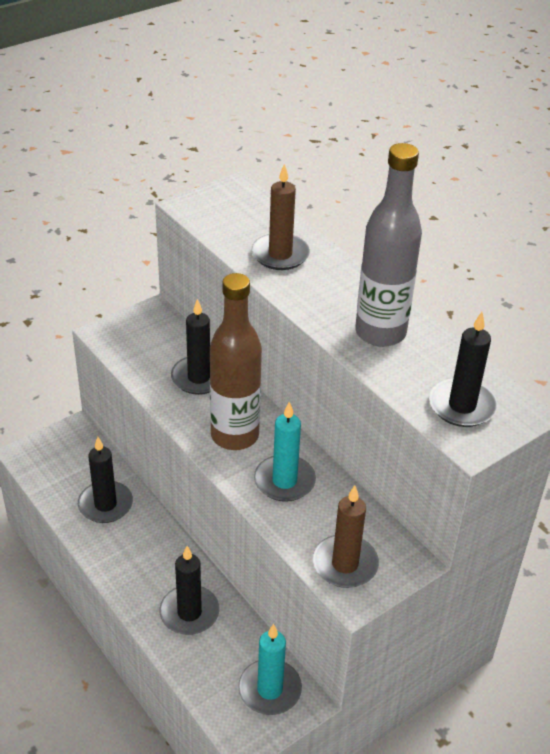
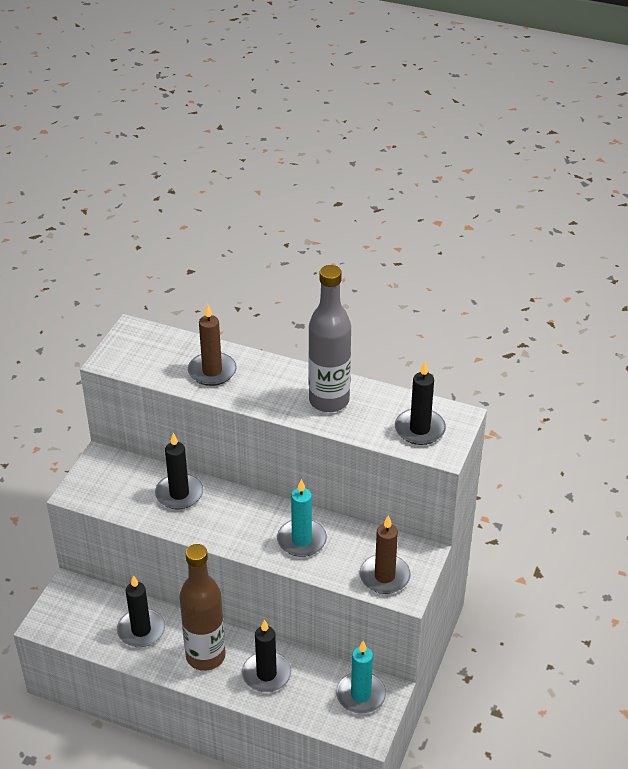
camera: 30 degrees left, 0 degrees up
brown bottle [210,273,262,450] -> brown bottle moved to [179,544,226,671]

